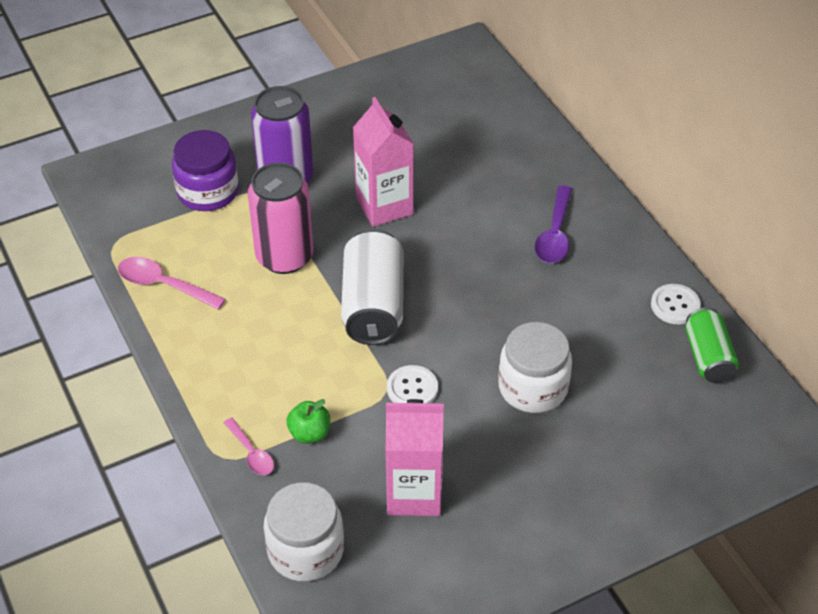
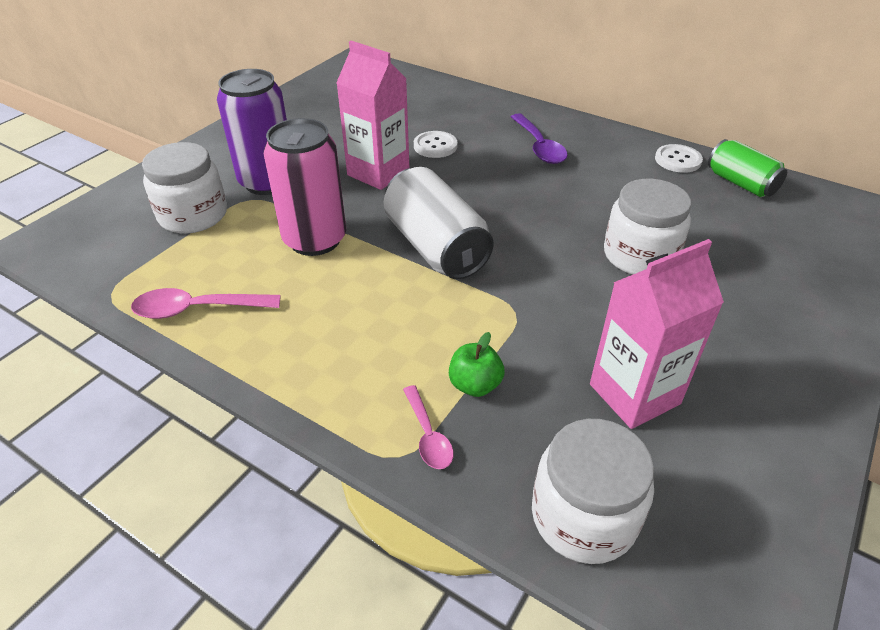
camera: 30 degrees left, 5 degrees down
purple jar [172,130,239,211] -> white jar [142,142,227,233]
pink spoon [223,418,274,475] -> pink spoon turned 45 degrees clockwise [403,385,453,469]
white button [387,365,438,403] -> white button moved to [414,131,457,158]

